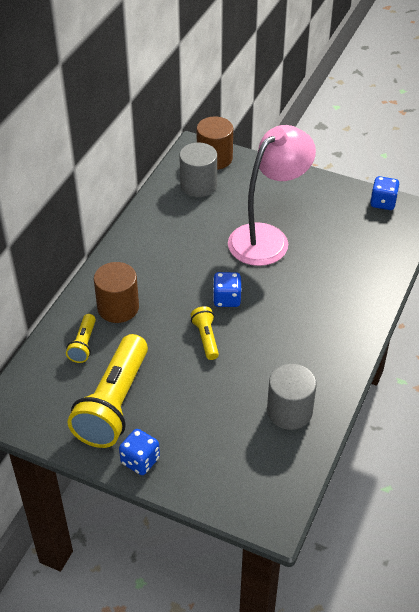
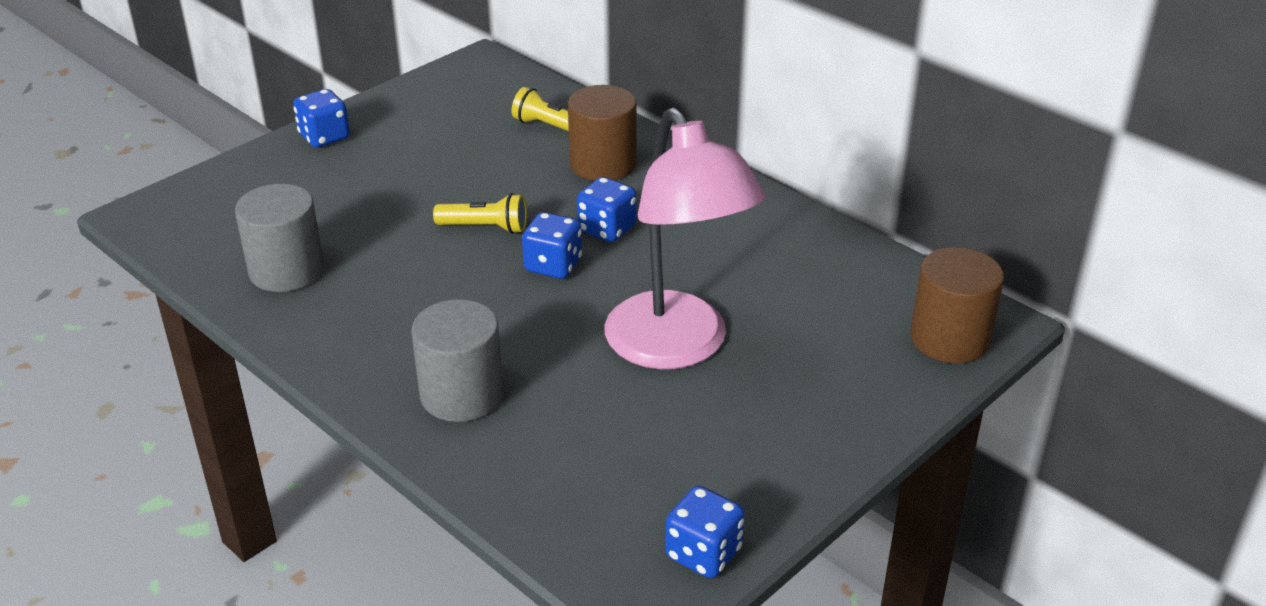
camera: 110 degrees right, 10 degrees down
yellow flashlight [68,334,148,448] -> none
grey cylinder [179,143,217,197] -> grey cylinder moved to [412,299,503,422]
none -> blue dice [577,177,636,243]

